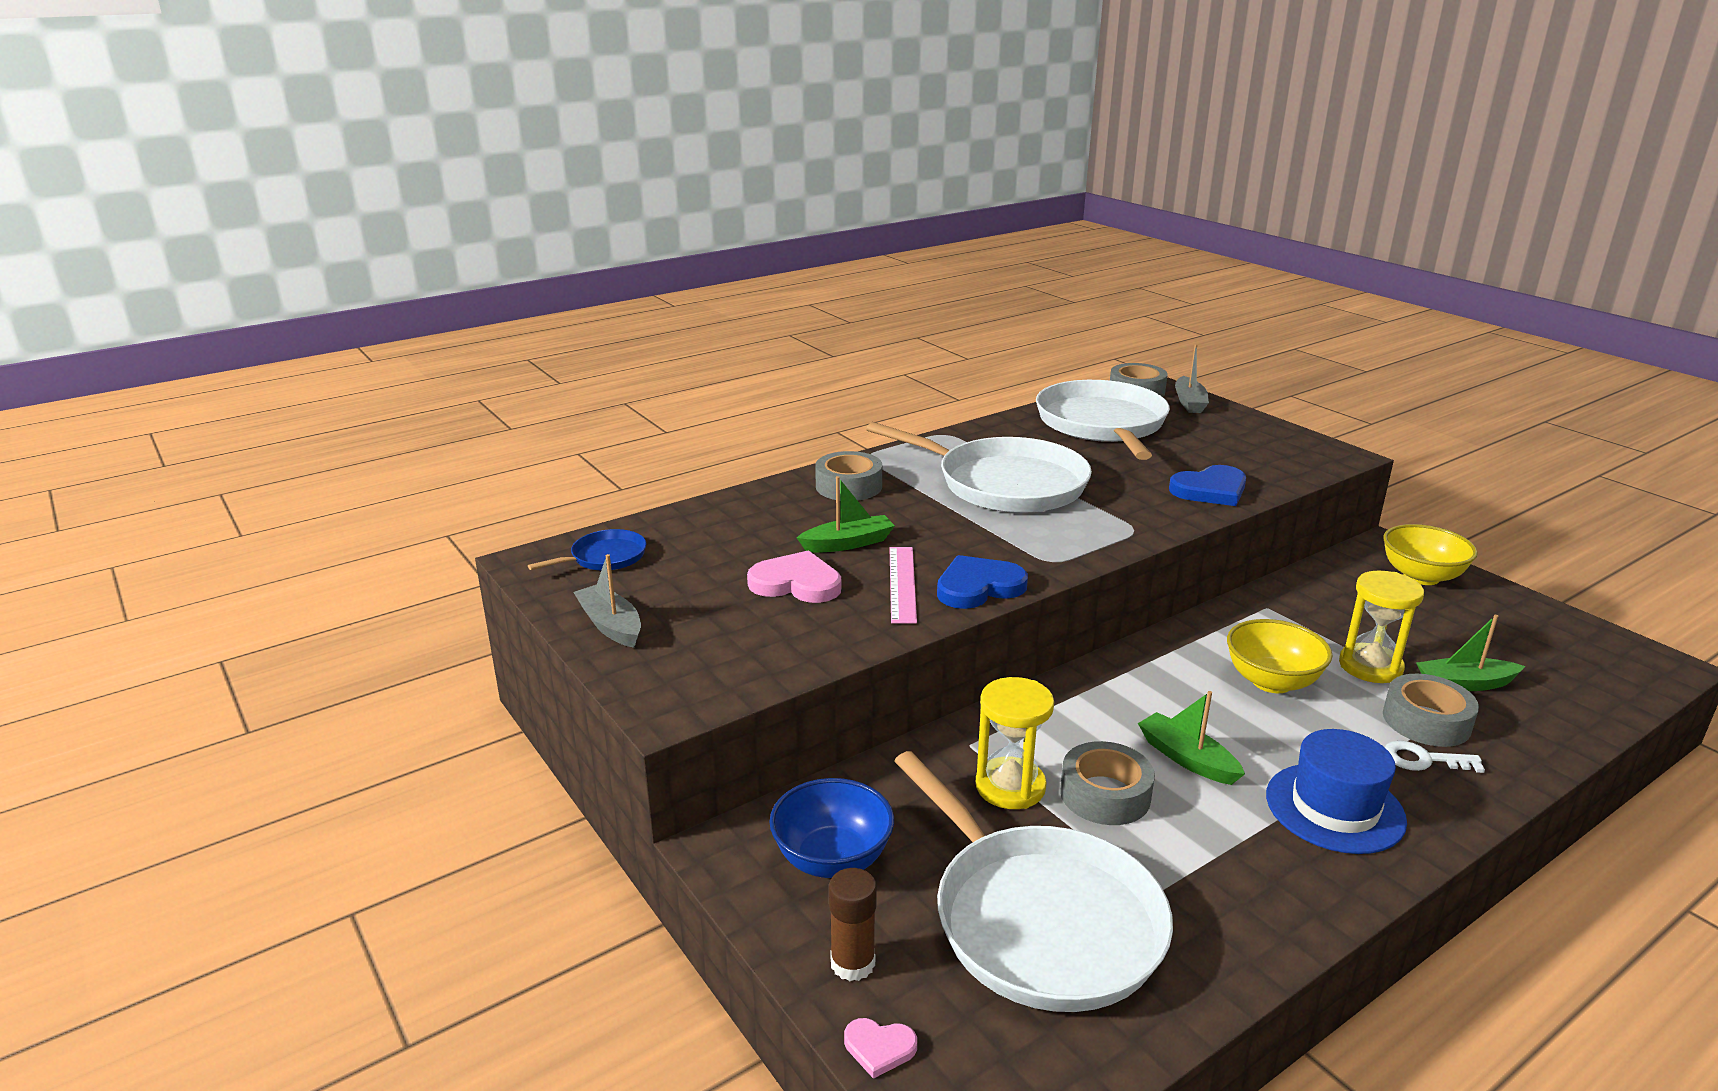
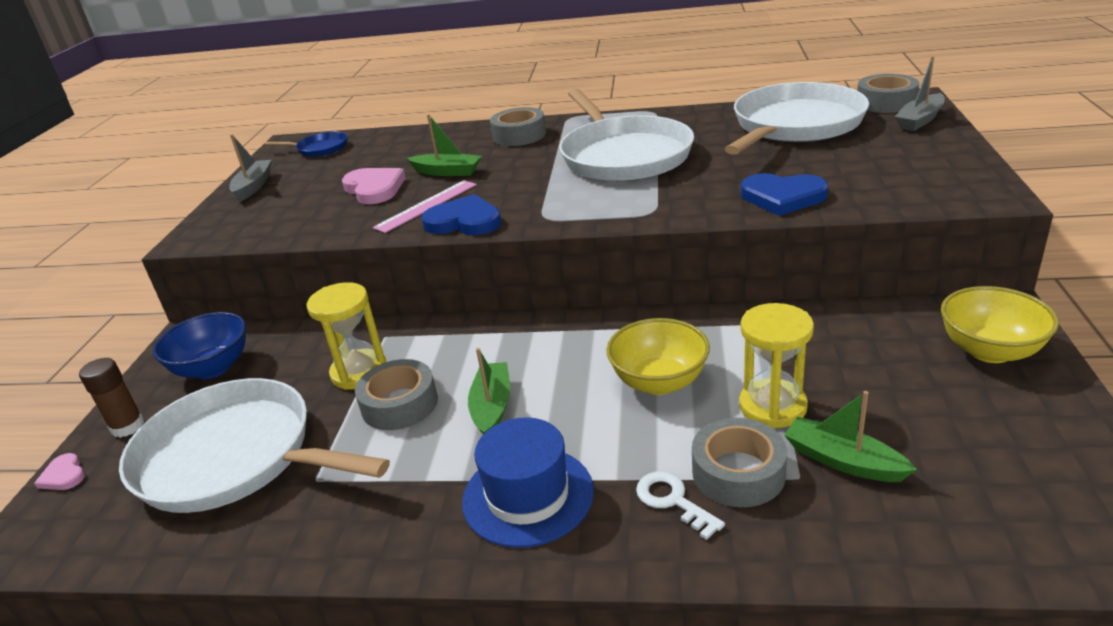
camera: 45 degrees right, 5 degrees up
white pan [894,751,1173,1012] -> white pan turned 105 degrees clockwise [119,378,390,513]

